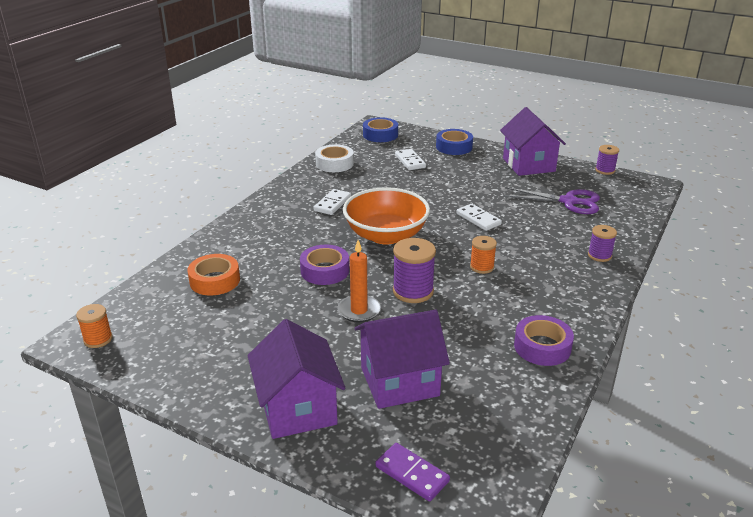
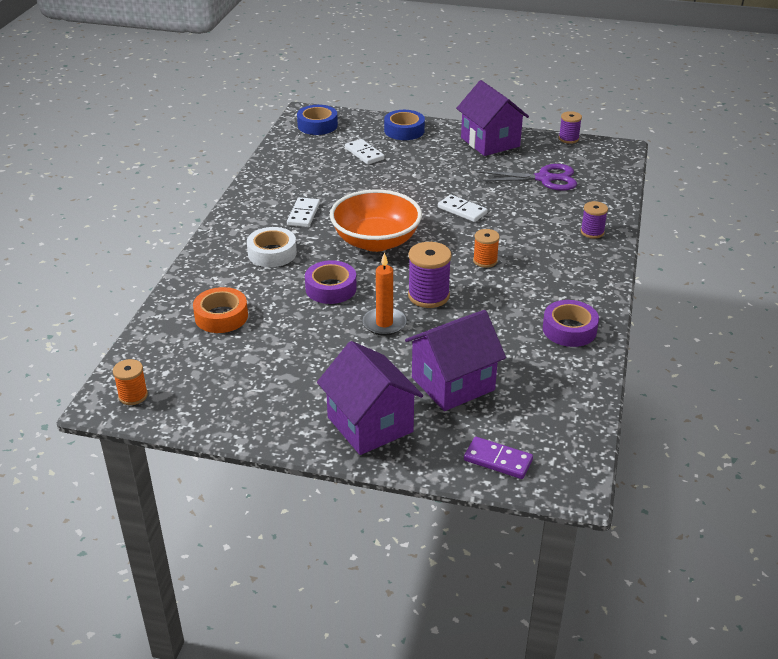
camera: 15 degrees left, 5 degrees up
white tape [315,144,354,172] -> white tape moved to [247,227,297,267]

